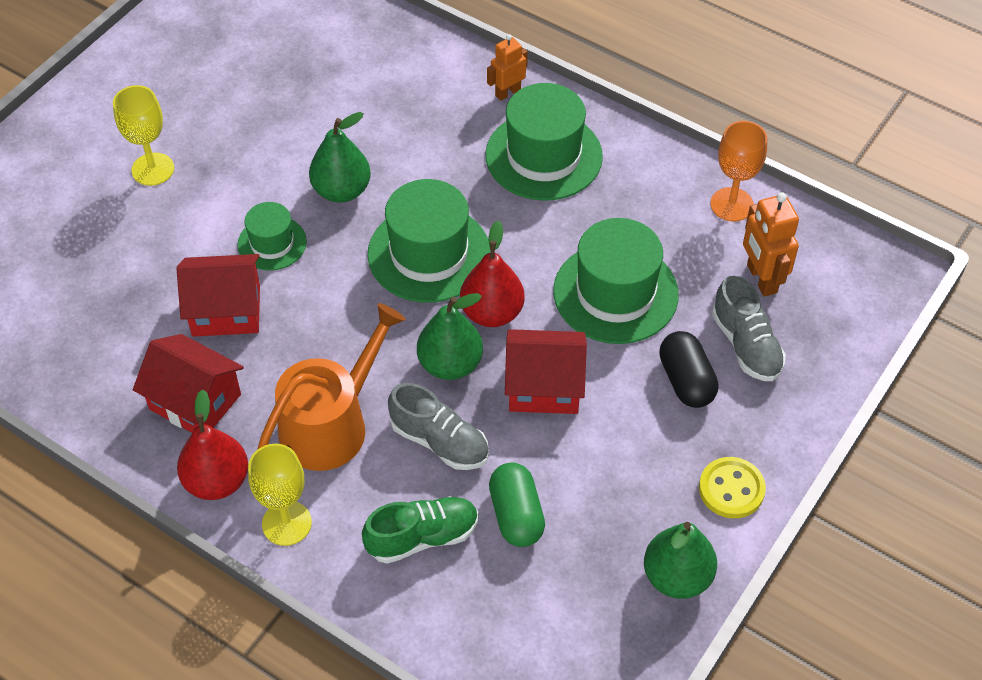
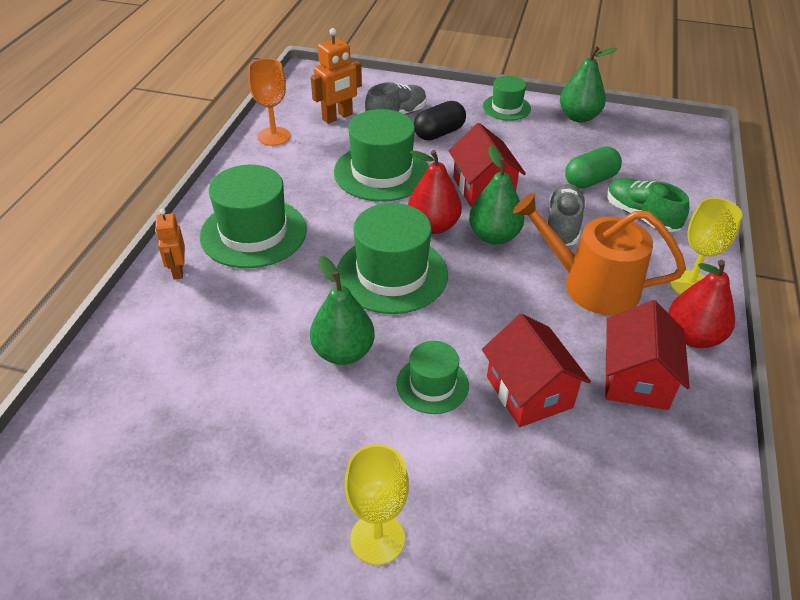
camera: 110 degrees left, 10 degrees down
orange robot [487,34,528,101] -> orange robot turned 45 degrees clockwise [155,209,185,280]
yellow button [699,457,766,518] -> green hat [483,76,531,121]

